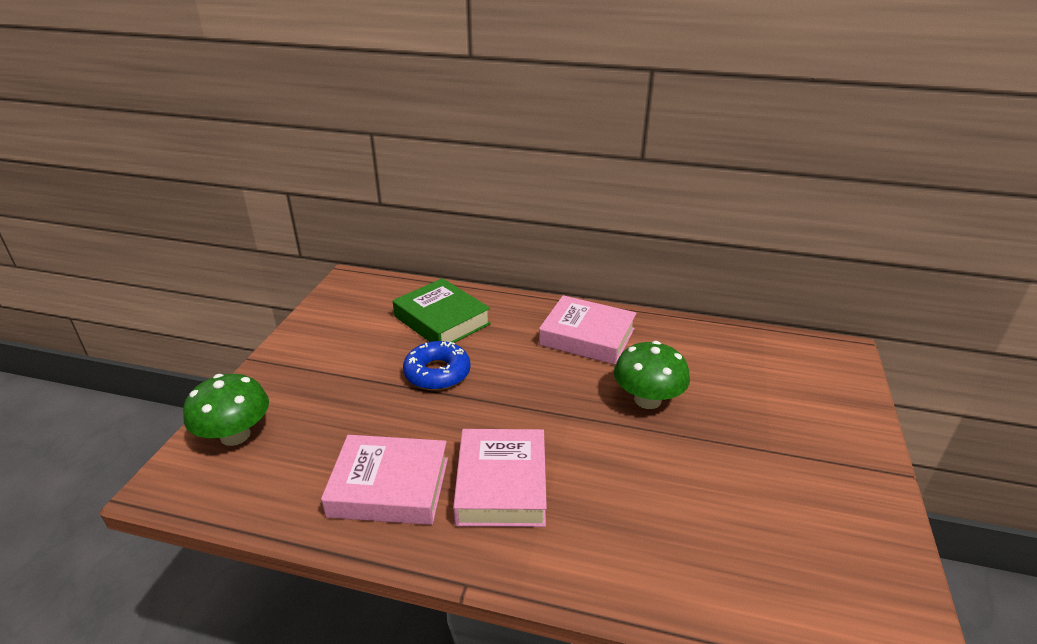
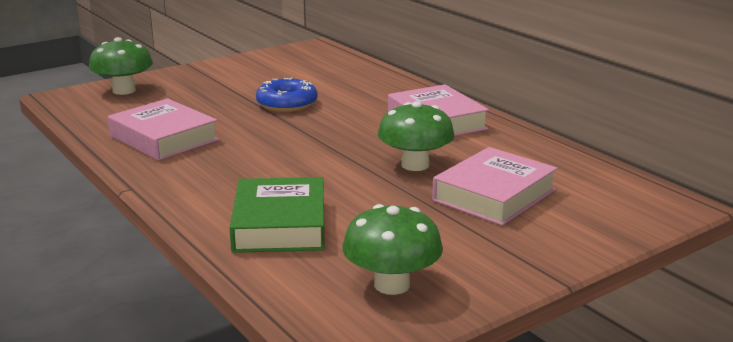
camera: 40 degrees right, 10 degrees down
green book [393,278,491,343] -> green book moved to [229,177,325,253]
pink book [453,429,547,527] -> pink book moved to [432,147,558,226]
none -> green mushroom [343,204,443,295]

